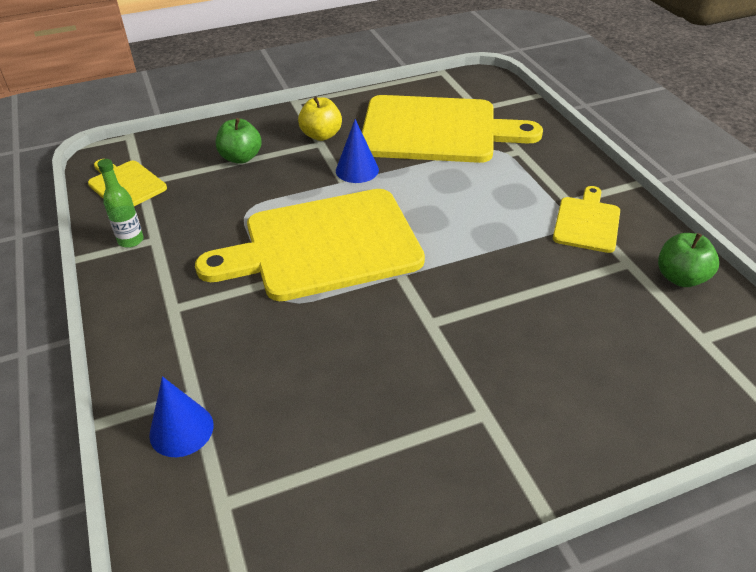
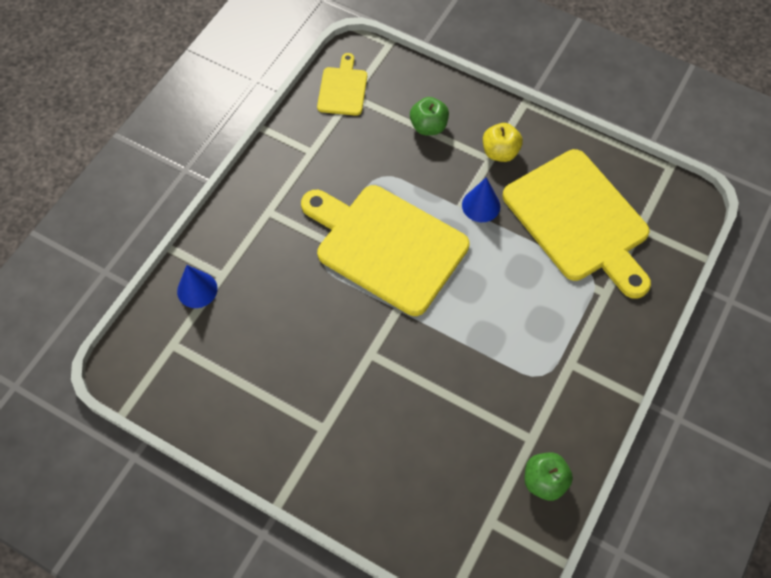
camera: 50 degrees right, 20 degrees up
green bottle [97,159,144,248] -> none
yellow cutting board [553,186,620,253] -> none

